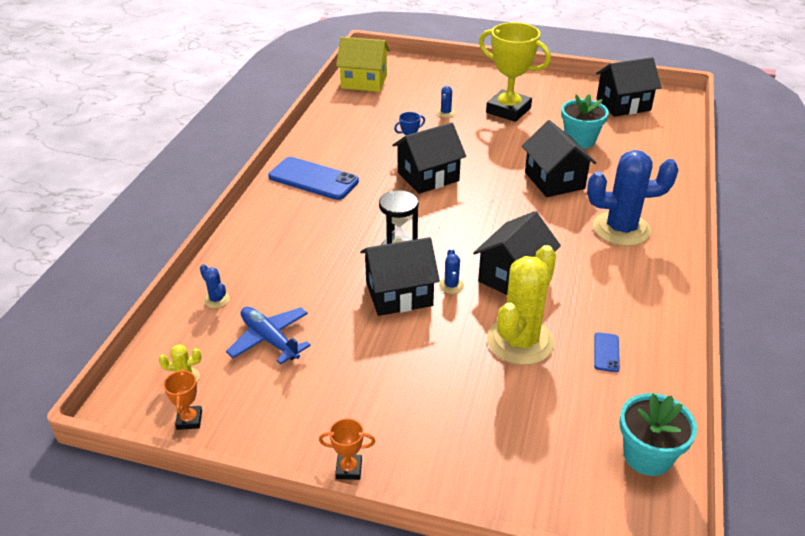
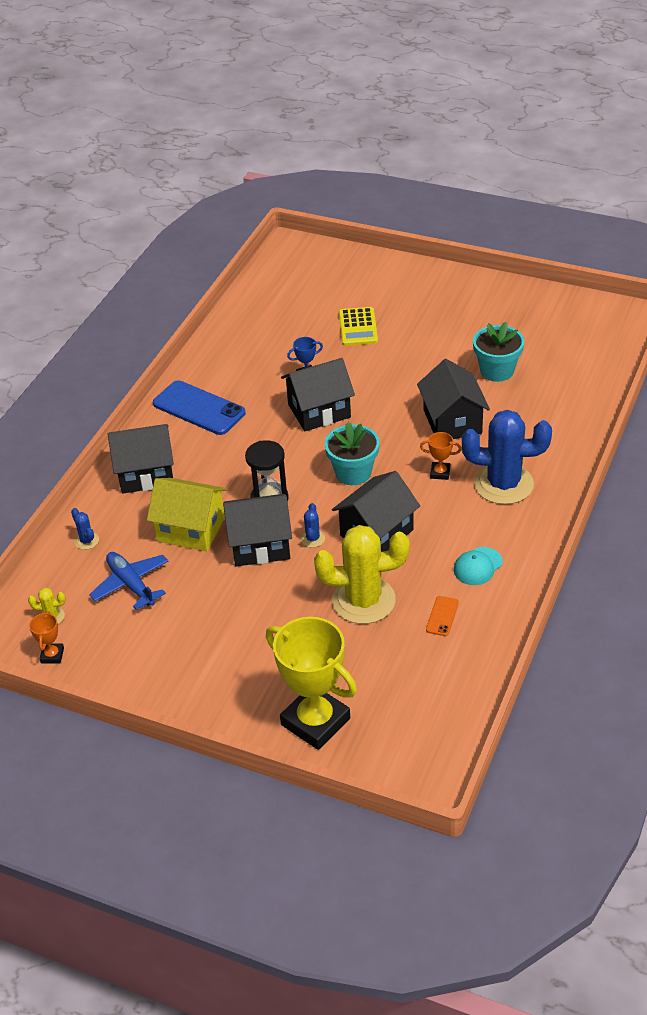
camera: 10 degrees right, 5 degrees up
orange trophy [319,418,375,480] -> orange trophy moved to [420,432,462,480]
yellow house [336,37,390,92] -> yellow house moved to [147,478,227,551]
blue cactus [437,86,455,118] -> yellow calculator [339,307,378,346]
yellow trophy [479,22,551,122] -> yellow trophy moved to [266,617,357,750]
yellow cactus [487,245,556,365] -> yellow cactus turned 45 degrees clockwise [314,525,410,624]
blue phone [594,332,620,372] -> orange phone [426,596,459,636]
black house [596,57,661,117] -> black house moved to [108,424,174,494]
turquoise flower pot [619,393,697,476] -> turquoise flower pot moved to [325,422,379,485]
none -> turquoise cap [454,547,503,585]

